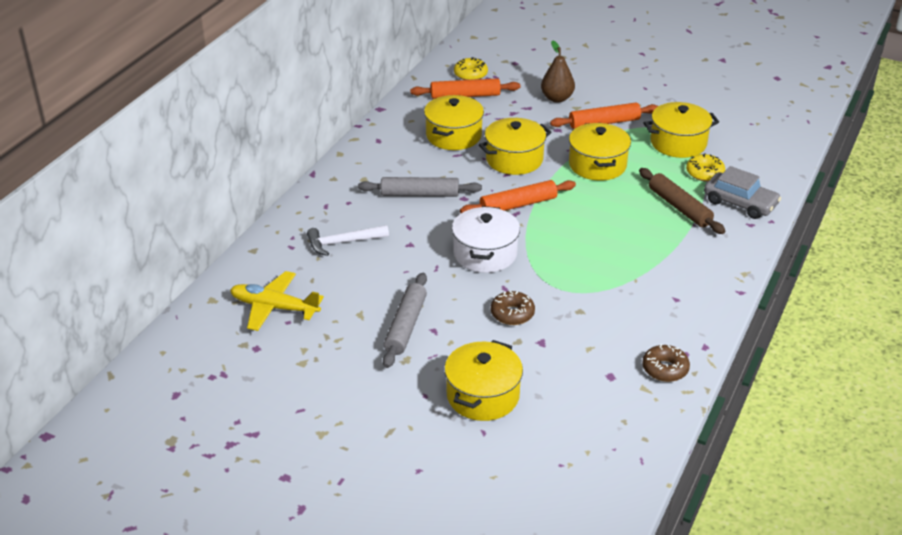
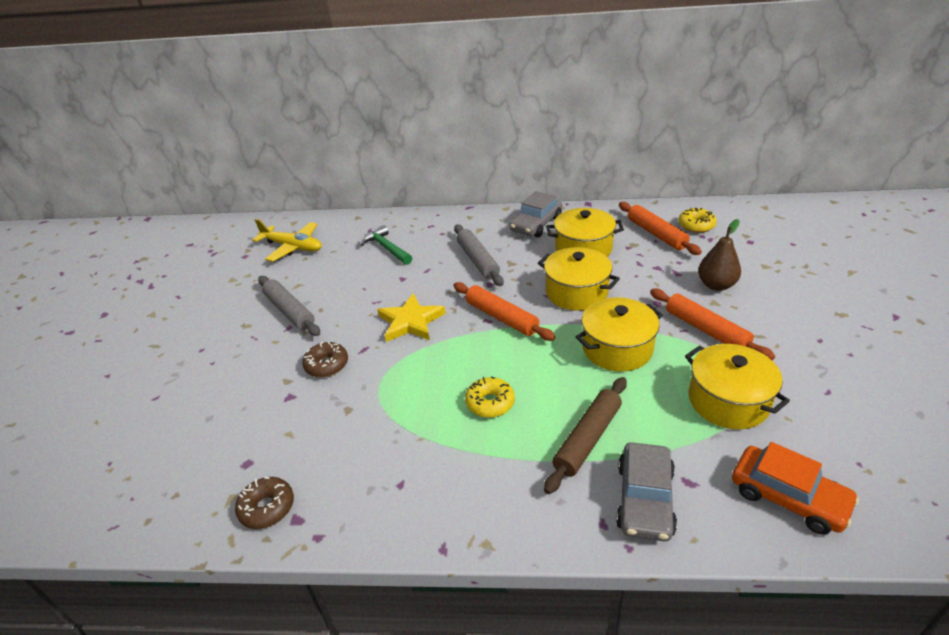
camera: 70 degrees right, 0 degrees up
yellow plane [230,271,324,331] -> yellow plane turned 120 degrees clockwise [252,219,322,262]
white hammer [307,225,389,256] -> green hammer [360,225,412,265]
grey rolling pin [383,273,427,368] -> grey rolling pin turned 60 degrees clockwise [258,276,320,336]
yellow pot [444,340,523,421] -> none
white pot [452,206,520,273] -> yellow star [377,293,446,342]
yellow donut [686,153,725,182] -> yellow donut moved to [465,376,515,418]
none -> grey car [510,191,562,237]
none -> orange car [732,442,859,535]

